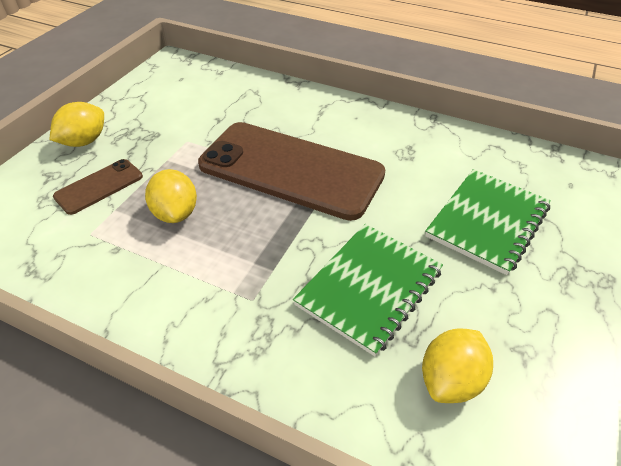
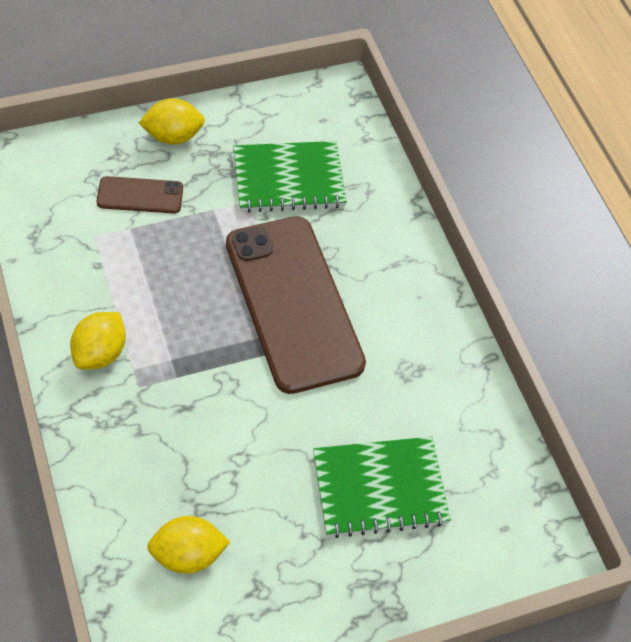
camera: 40 degrees right, 10 degrees up
yellow lemon [145,169,197,223] -> yellow lemon moved to [70,312,126,369]
green notebook [293,224,443,356] -> green notebook moved to [233,141,347,213]

